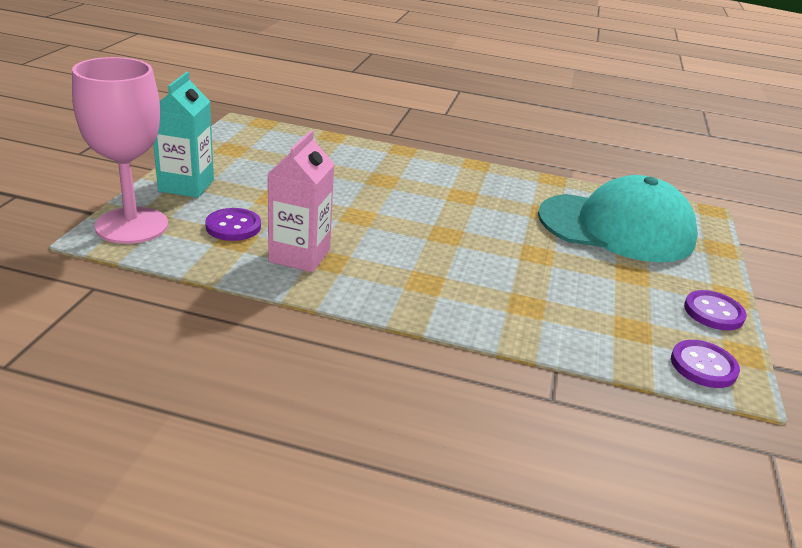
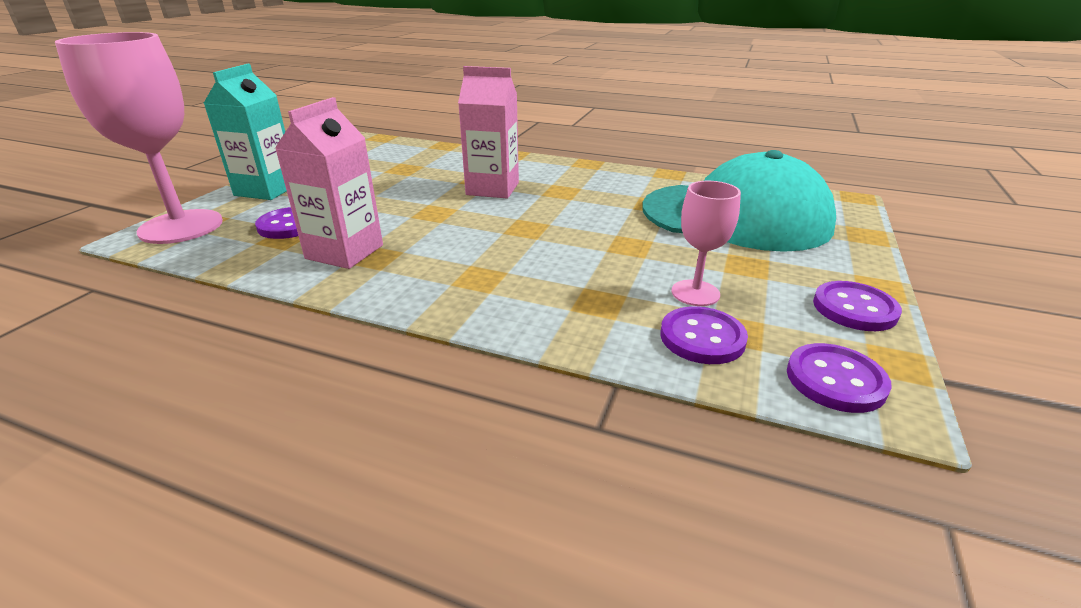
camera: 10 degrees right, 0 degrees up
none -> pink carton [458,66,519,198]
none -> purple button [660,306,748,364]
none -> pink goblet [672,181,741,306]

